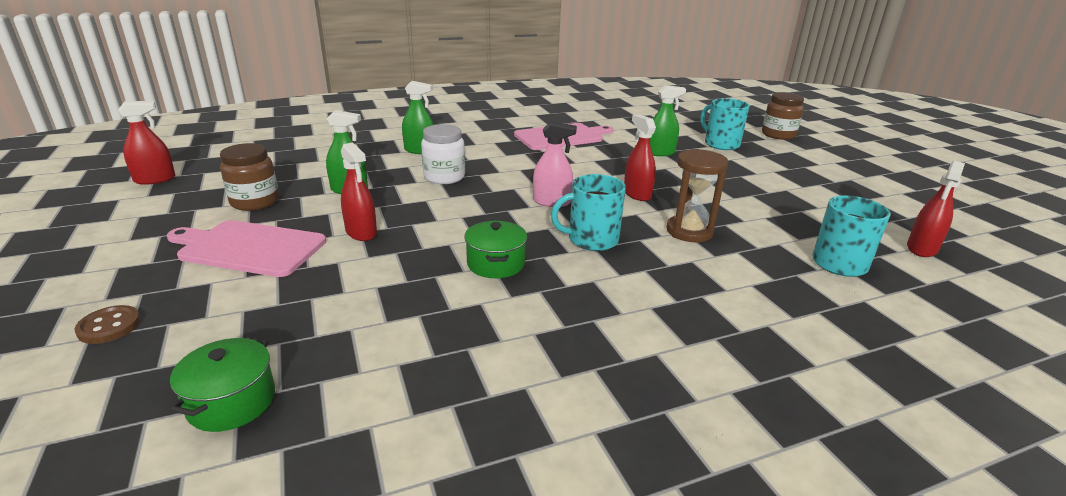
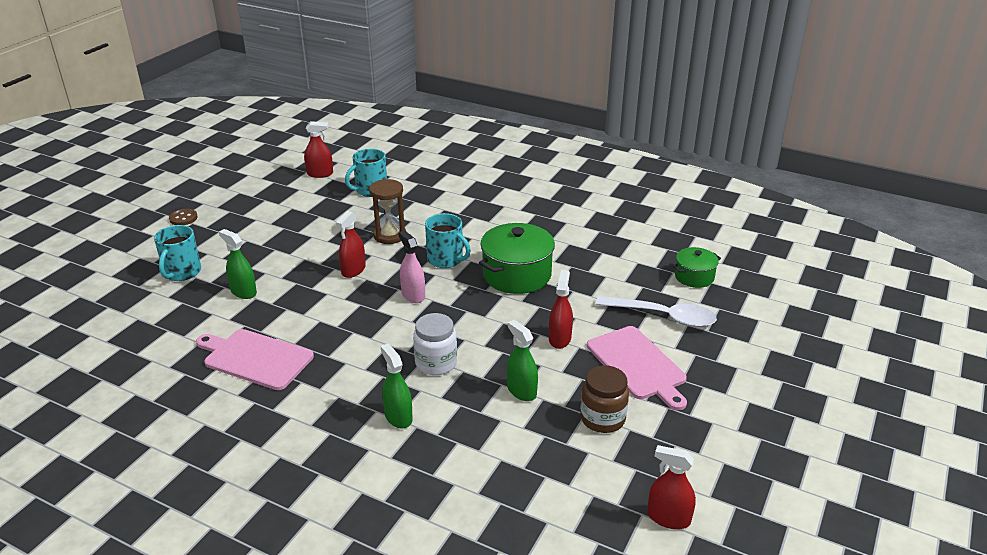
camera: 130 degrees left, 5 degrees up
brown button [74,305,141,344] -> brown button moved to [169,209,198,225]
green pot [464,221,527,278] -> green pot [479,223,555,294], size x1.76
brown jar [762,92,804,140] -> none
none -> white spoon [595,296,717,327]

